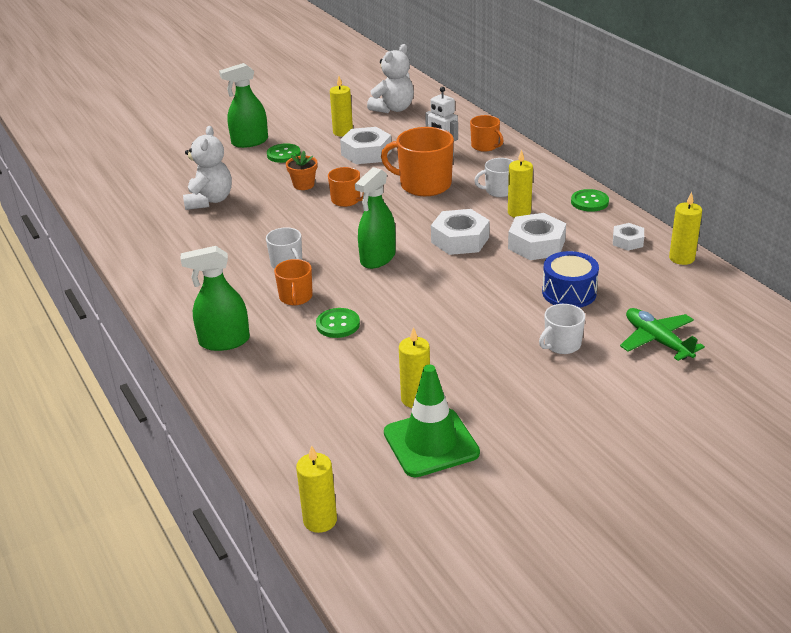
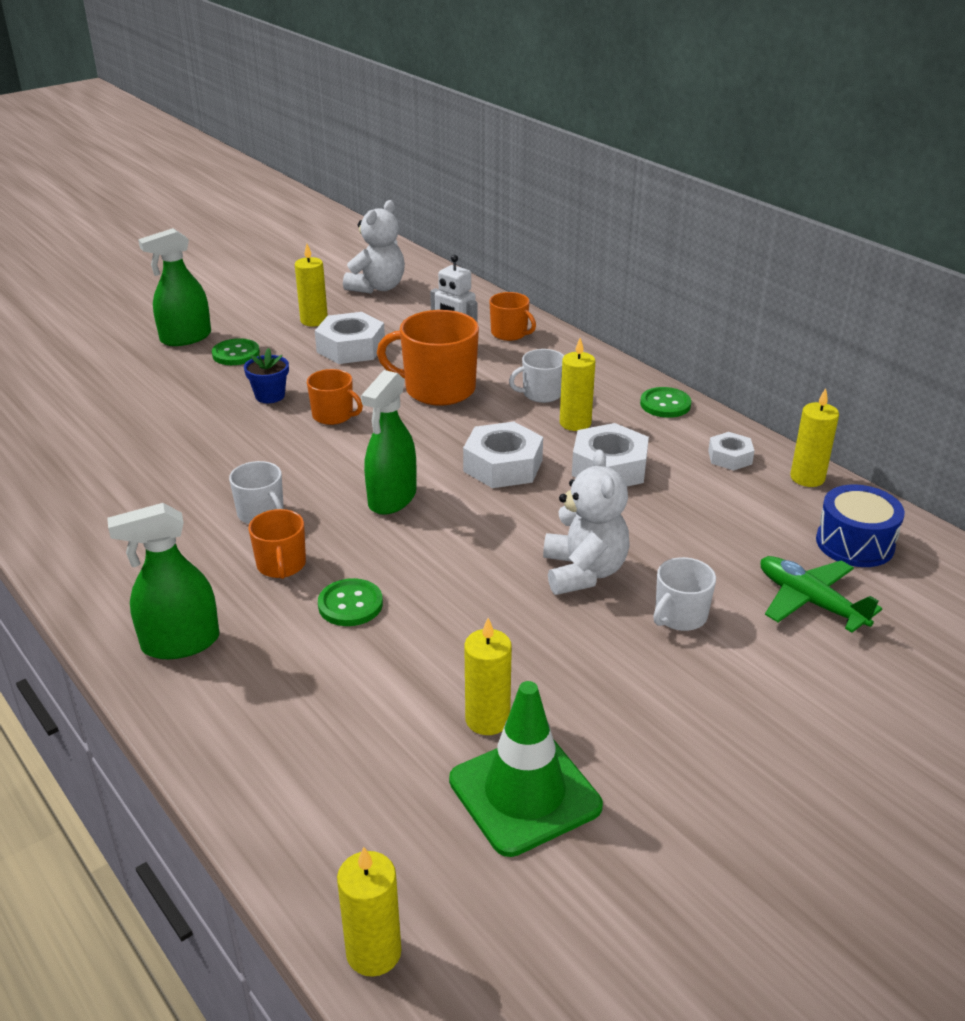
camera: 10 degrees left, 0 degrees up
white teddy bear [183,126,232,210] -> white teddy bear moved to [543,449,630,595]
orange flower pot [286,151,318,190] -> blue flower pot [244,348,289,403]
blue drum [542,251,599,308] -> blue drum moved to [816,484,905,567]

